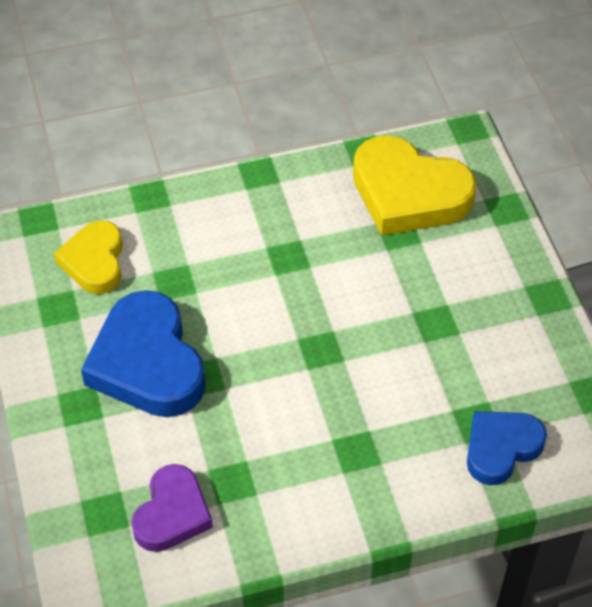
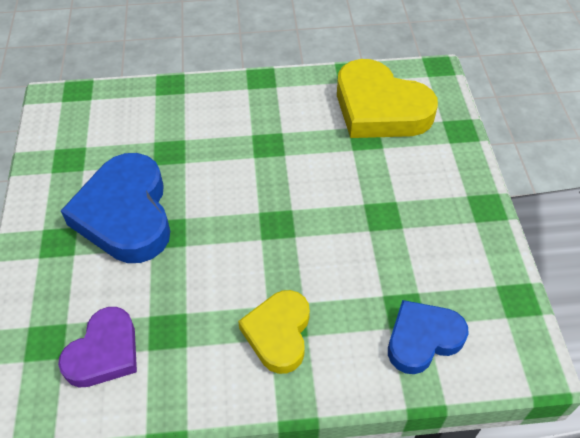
camera: 10 degrees right, 0 degrees up
yellow heart [54,220,123,294] -> yellow heart moved to [238,290,310,374]

